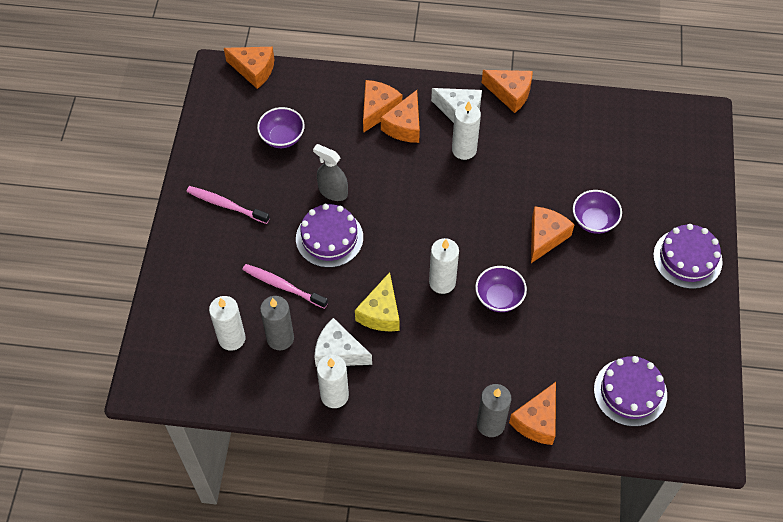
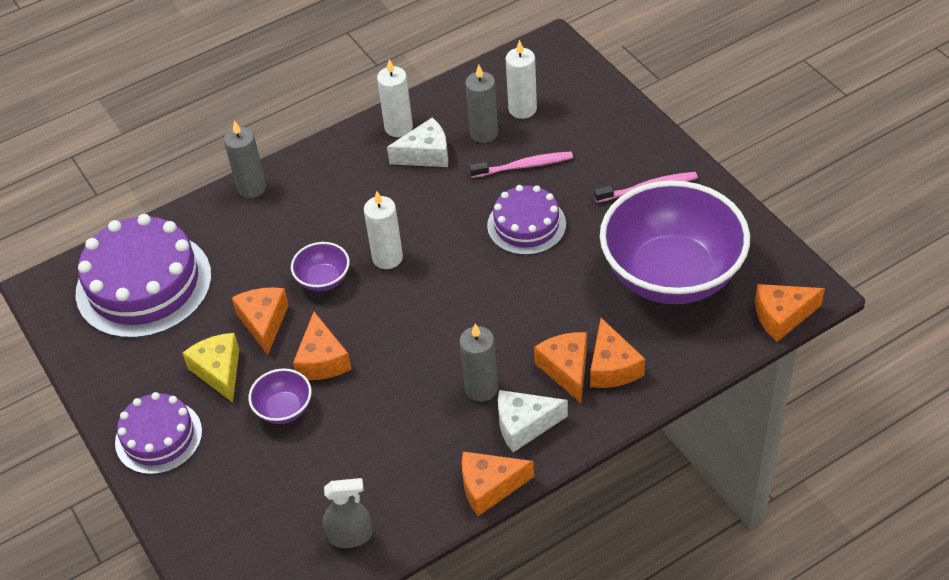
camera: 145 degrees right, 10 degrees down
purple bowl [257,107,305,148] -> purple bowl [600,180,750,304], size x2.44
grey spray bottle [313,144,348,201] -> grey spray bottle moved to [323,478,373,548]
yellow cheese [355,272,400,332] -> yellow cheese moved to [183,333,239,403]
white candle [452,101,481,160] -> grey candle [459,323,498,402]
orange cheese [509,382,556,445] -> orange cheese moved to [232,287,289,355]
purple cake [594,356,667,427] -> purple cake [76,214,212,338], size x1.70

